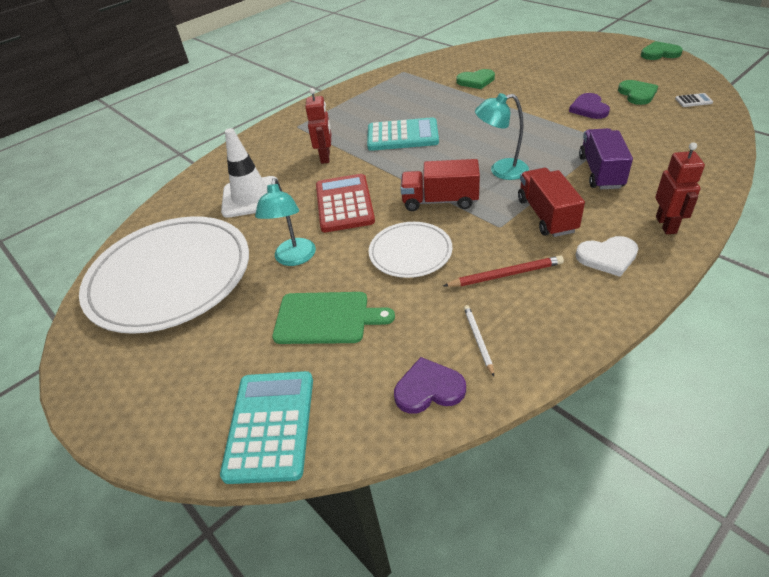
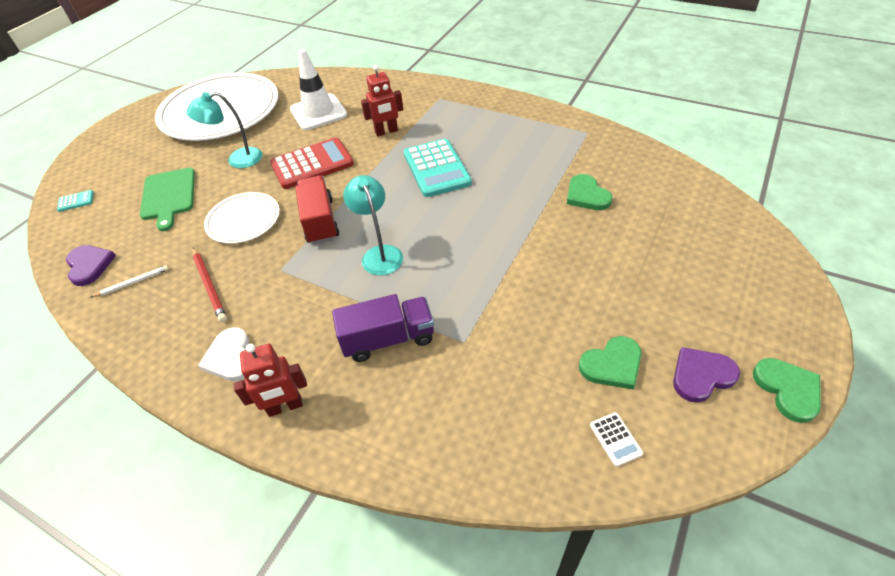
camera: 70 degrees right, 5 degrees up
turquoise calculator [220,371,313,484] -> turquoise calculator [57,190,94,212], size x0.42
red truck [518,168,585,237] -> none
purple heart [569,93,610,119] -> purple heart moved to [673,347,740,403]

